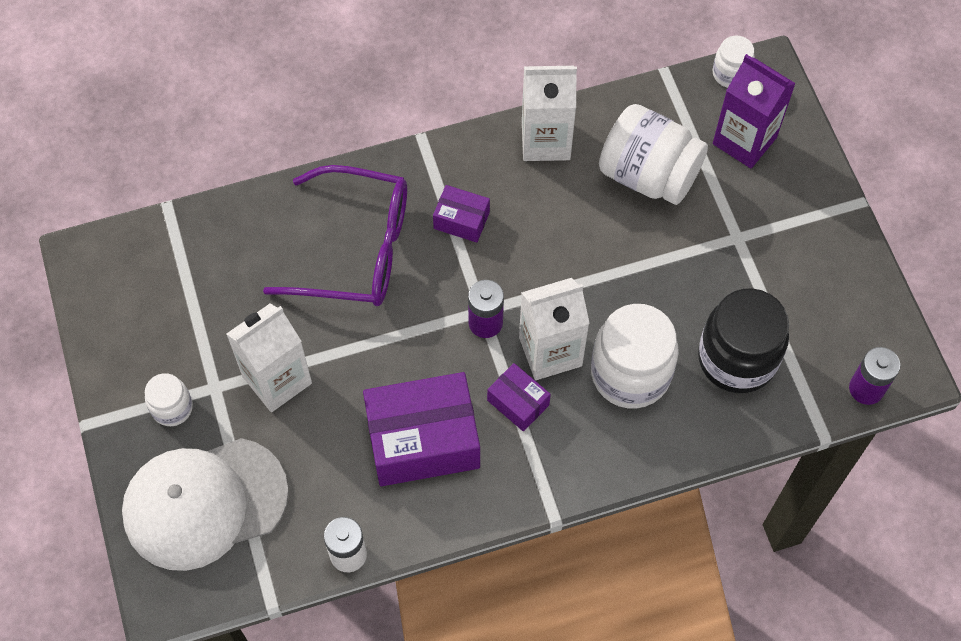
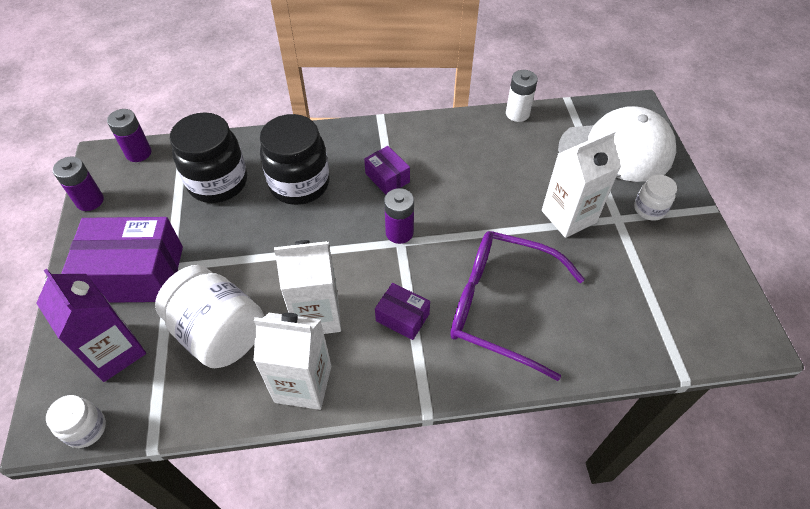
camera: 170 degrees left, 10 degrees down
purple box [363,372,480,486] -> purple box moved to [61,217,183,303]
white carton [519,278,590,380] -> white carton moved to [274,240,341,334]
white jar [591,304,679,409] -> black jar [260,114,330,205]
none -> purple battery [53,156,104,211]

